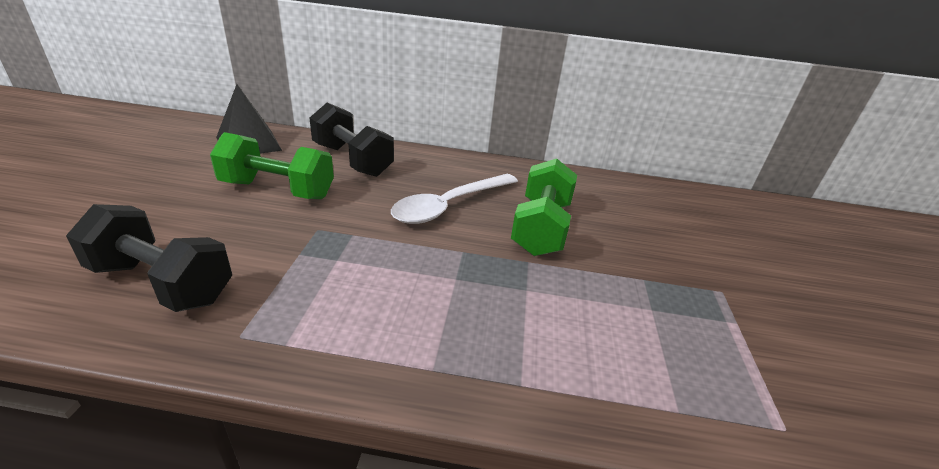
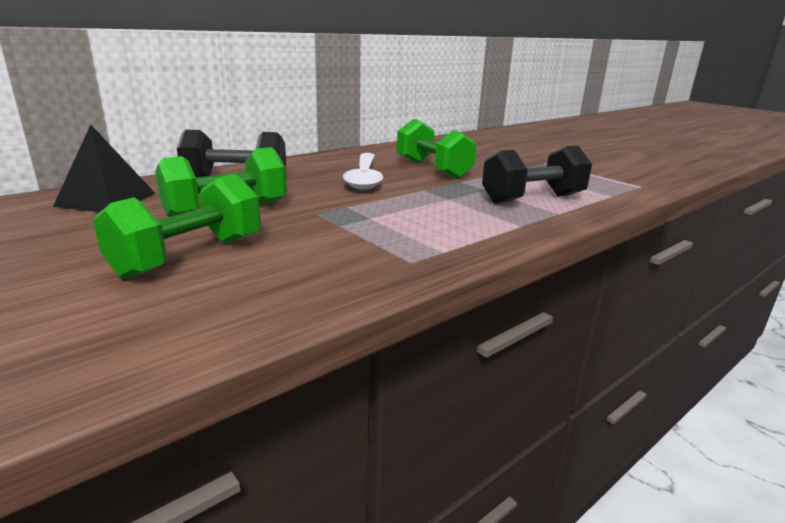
camera: 45 degrees left, 10 degrees down
black dumbbell [66,204,232,312] -> black dumbbell moved to [482,145,592,204]
none -> green dumbbell [93,174,261,279]

